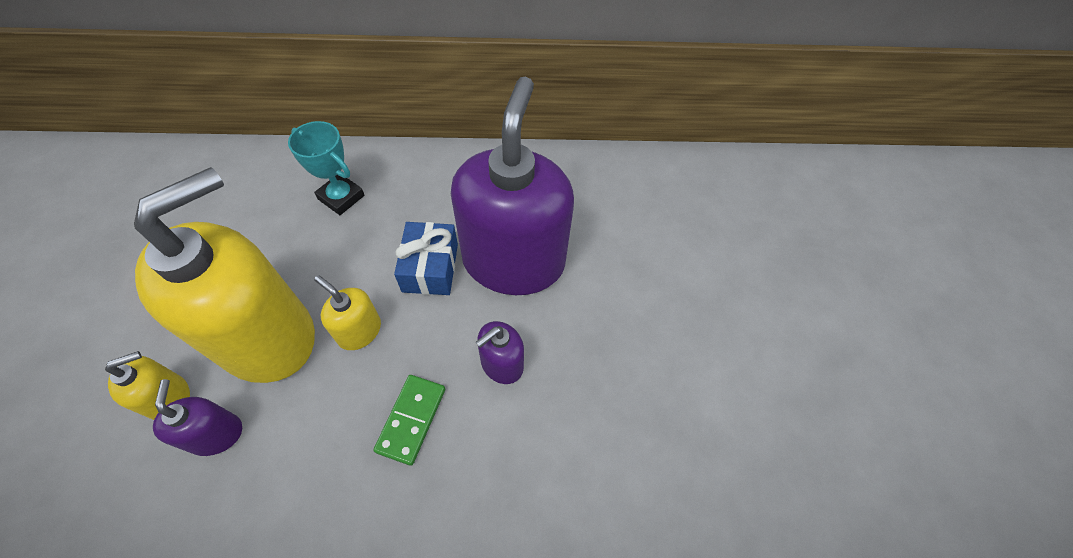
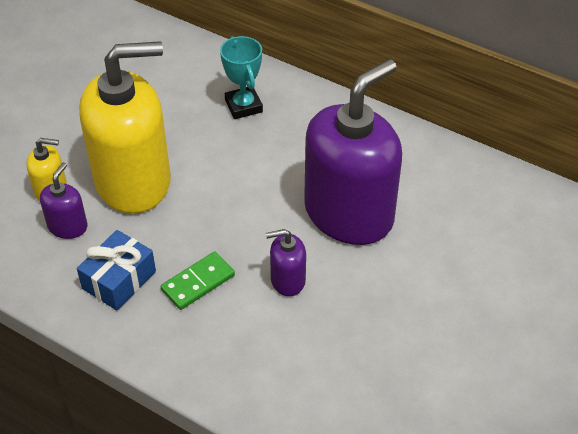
camera: 35 degrees right, 10 degrees down
yellow soap dispenser [314,275,381,350] -> none
blue gift [394,222,458,295] -> blue gift moved to [77,230,156,310]

